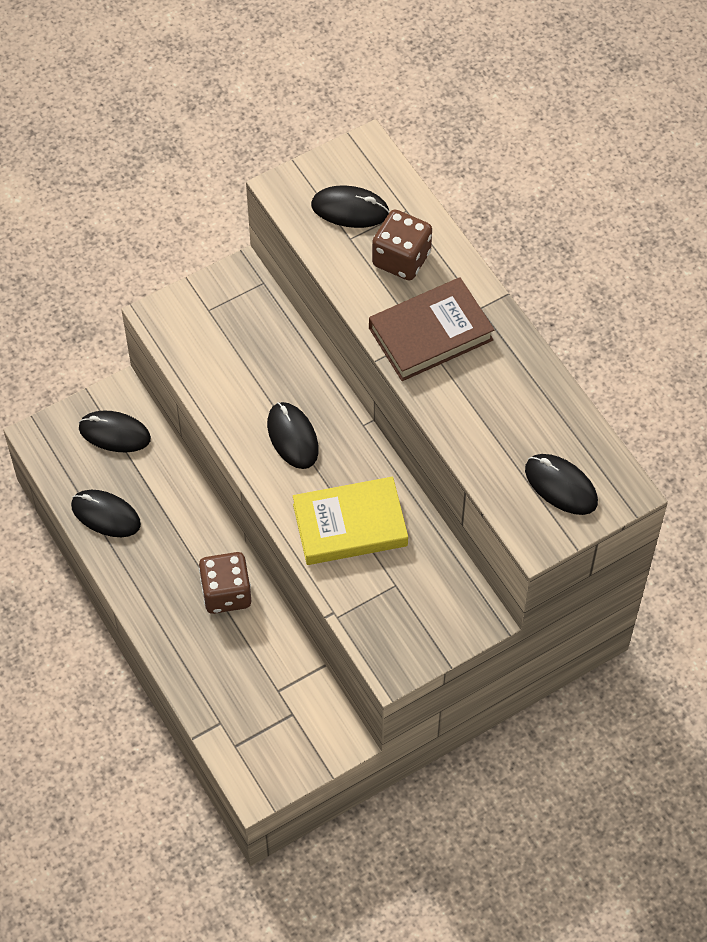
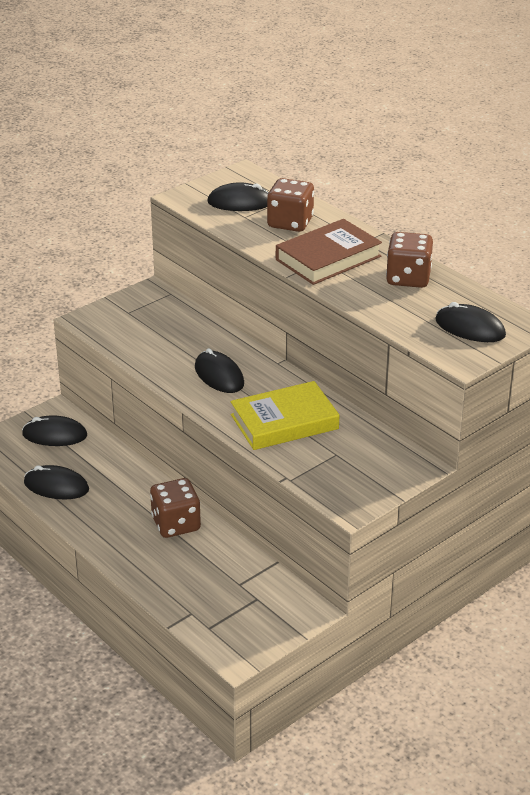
camera: 10 degrees left, 25 degrees down
none -> brown dice [386,232,433,288]

